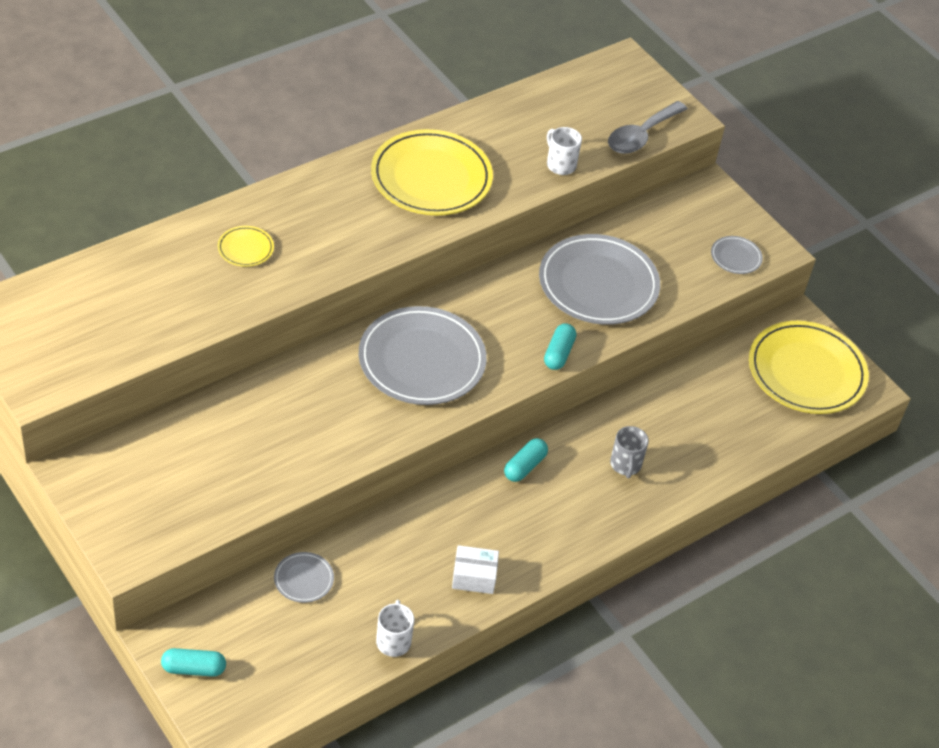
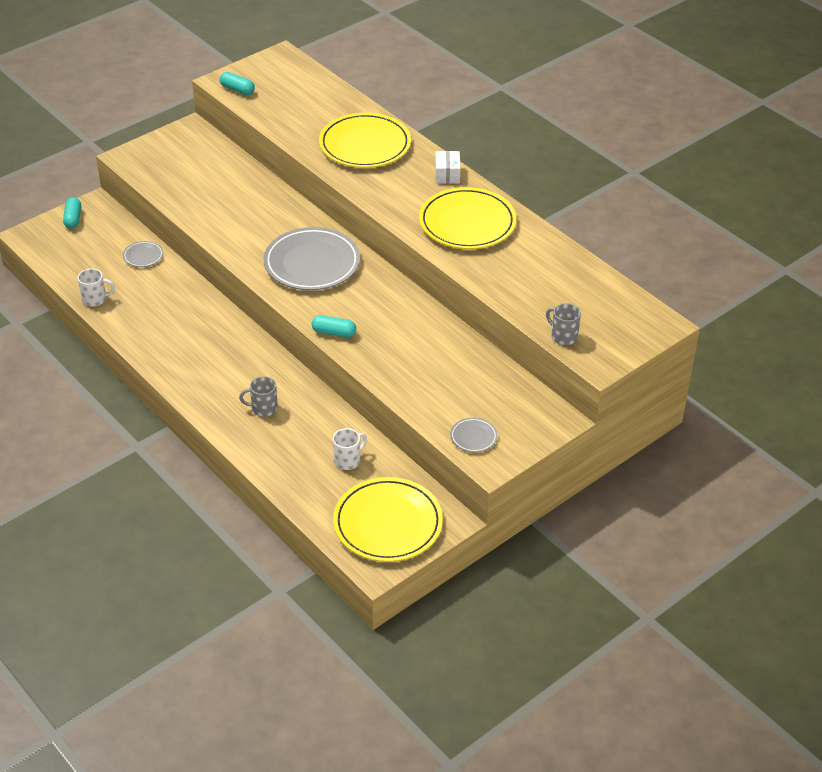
camera: 90 degrees right, 5 degrees down
yellow plate [218,226,274,267] -> yellow plate [319,112,411,168], size x2.29
white box [452,545,499,594] -> white box moved to [435,151,460,184]
turquoise capsule [504,438,548,482] -> turquoise capsule moved to [220,72,255,95]
grey plate [539,234,660,325] -> none
white mug [547,127,582,175] -> white mug moved to [333,428,367,470]
grey spoon [608,101,688,154] -> grey mug [546,303,581,345]

